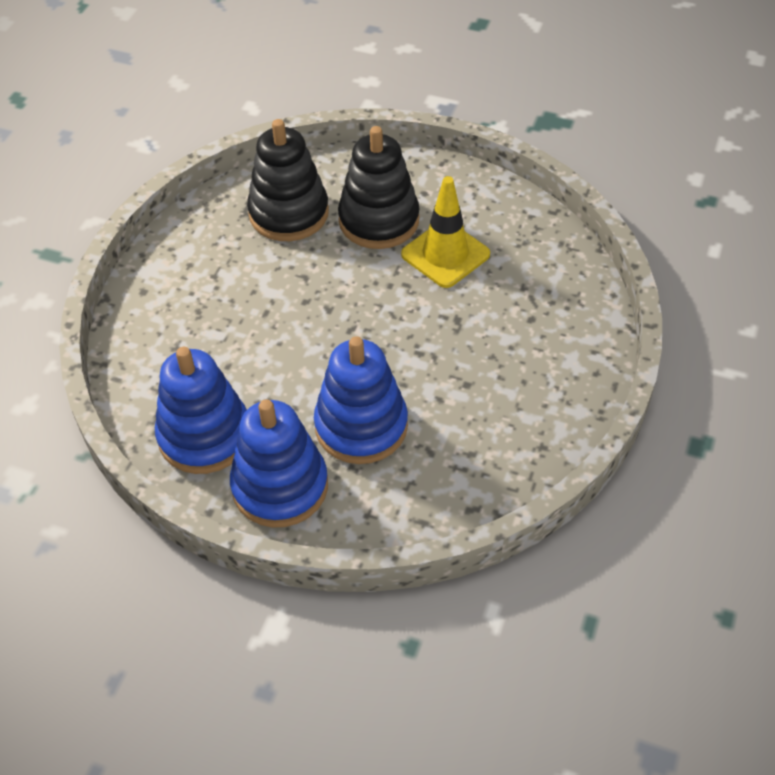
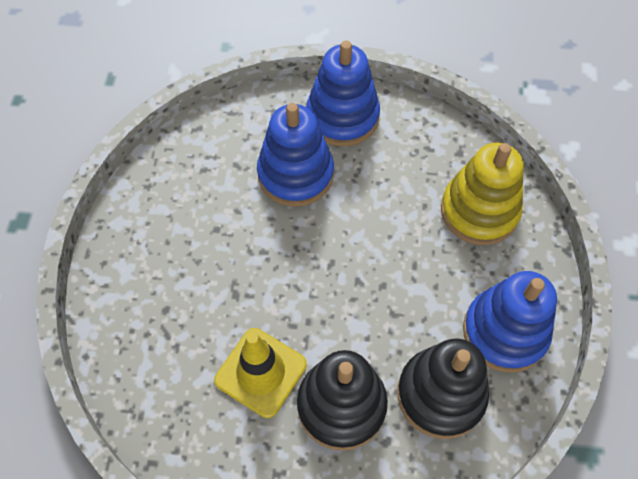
camera: 165 degrees right, 10 degrees up
blue stacking toy [155,347,247,474] -> blue stacking toy moved to [463,271,557,372]
none -> yellow stacking toy [441,143,524,245]

